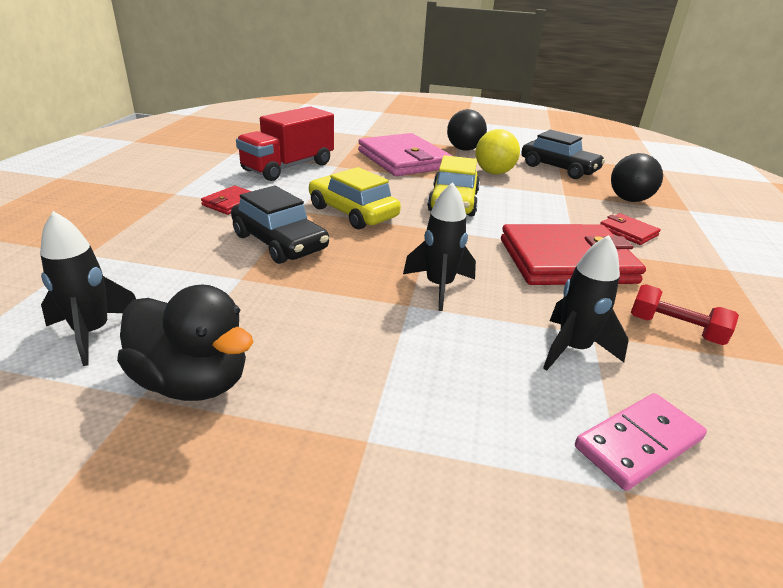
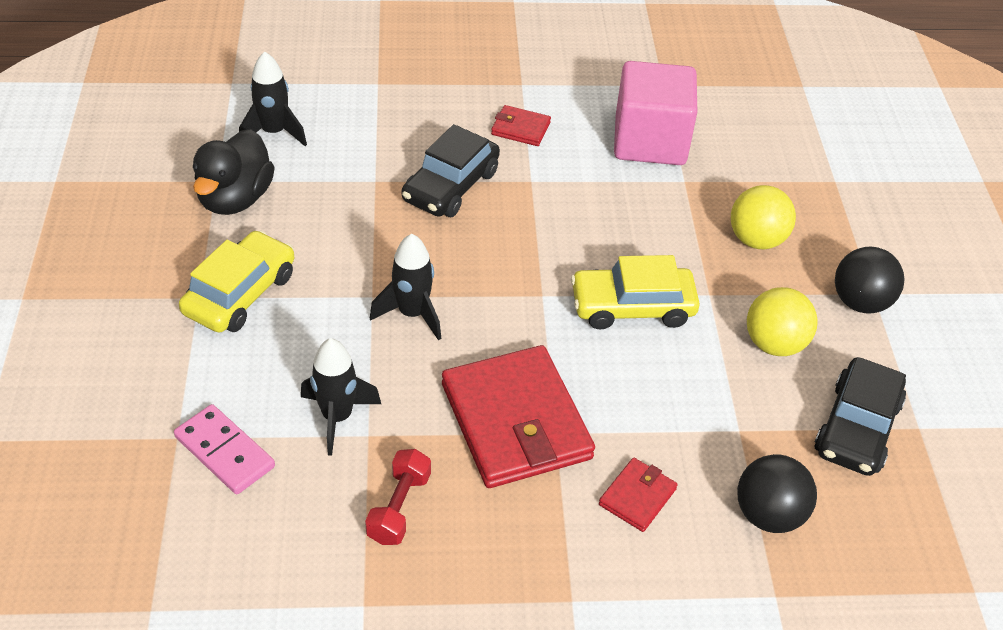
camera: 75 degrees right, 15 degrees up
red truck [236,106,334,181] -> pink cube [614,61,697,165]
yellow car [309,167,401,230] -> yellow car moved to [179,231,294,333]
pink wallet [358,133,452,176] -> yellow ball [731,185,796,249]

